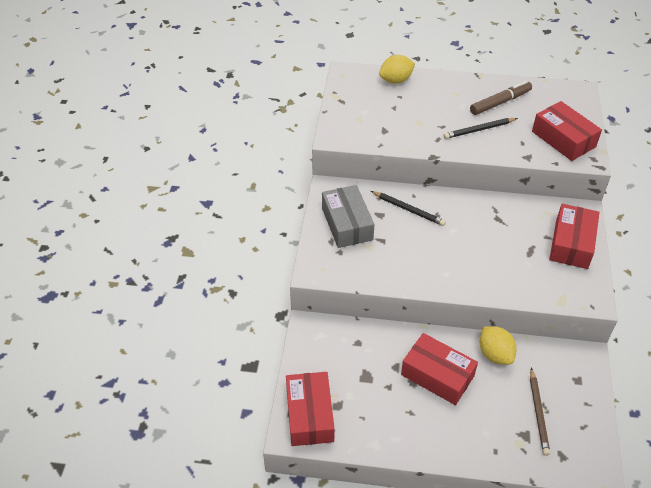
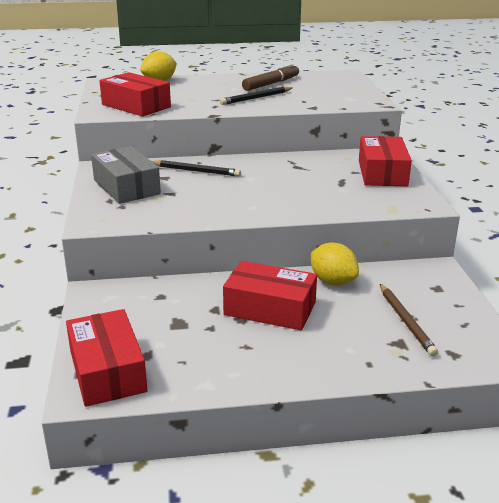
camera: 15 degrees left, 20 degrees down
red box [532,101,602,161] -> red box moved to [99,72,171,116]

